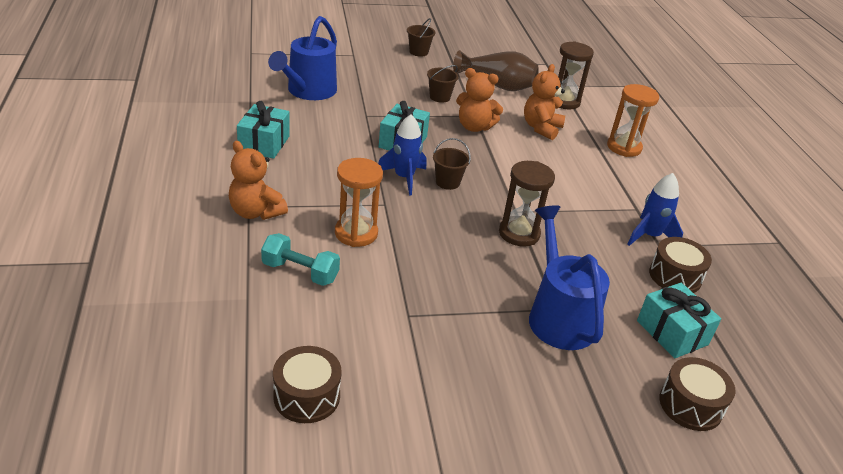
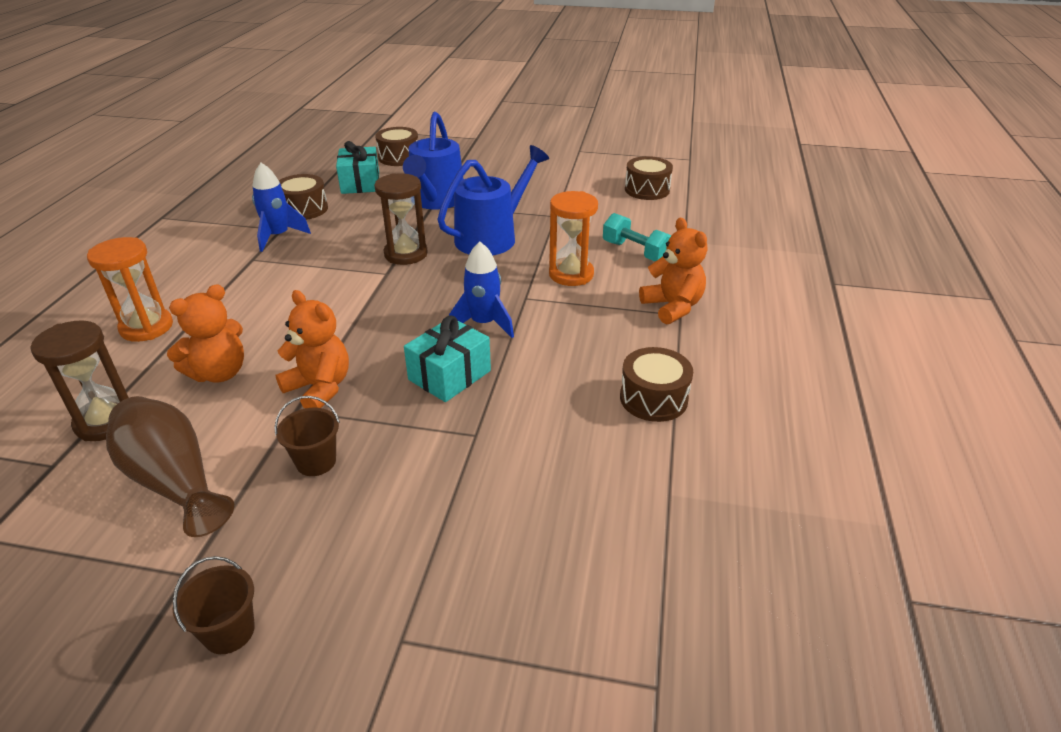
camera: 155 degrees left, 0 degrees up
turquoise gift [237,101,290,159] -> brown drum [620,347,693,422]
blue watering can [268,16,337,100] -> blue watering can moved to [438,145,549,255]
brown bucket [433,138,471,190] -> none

